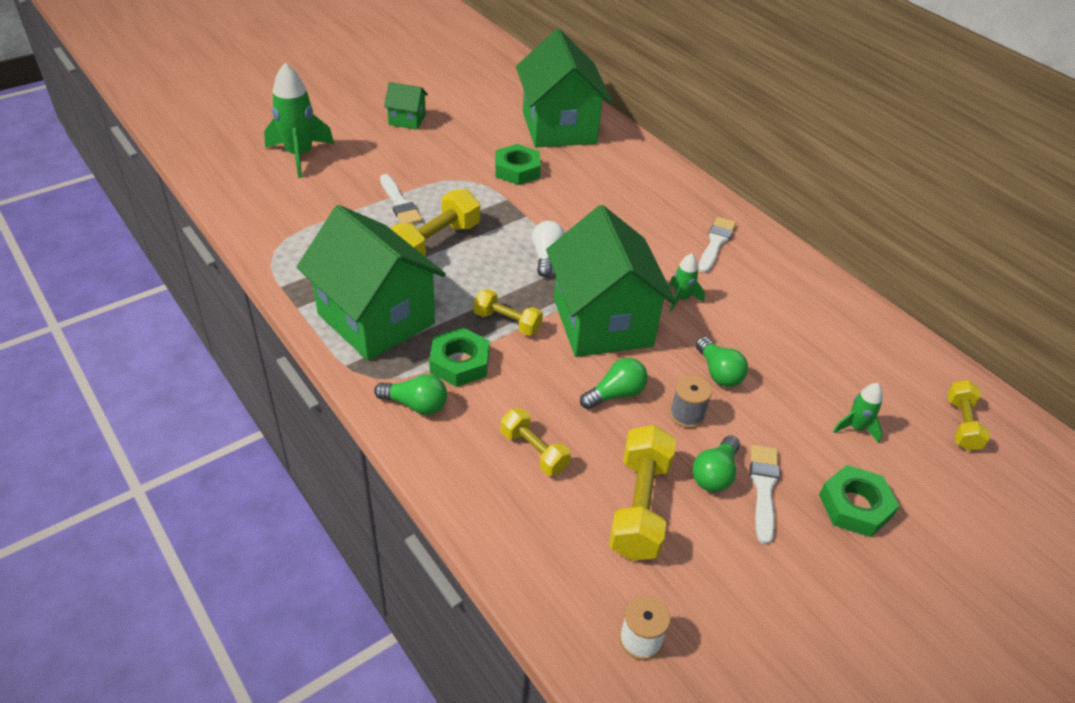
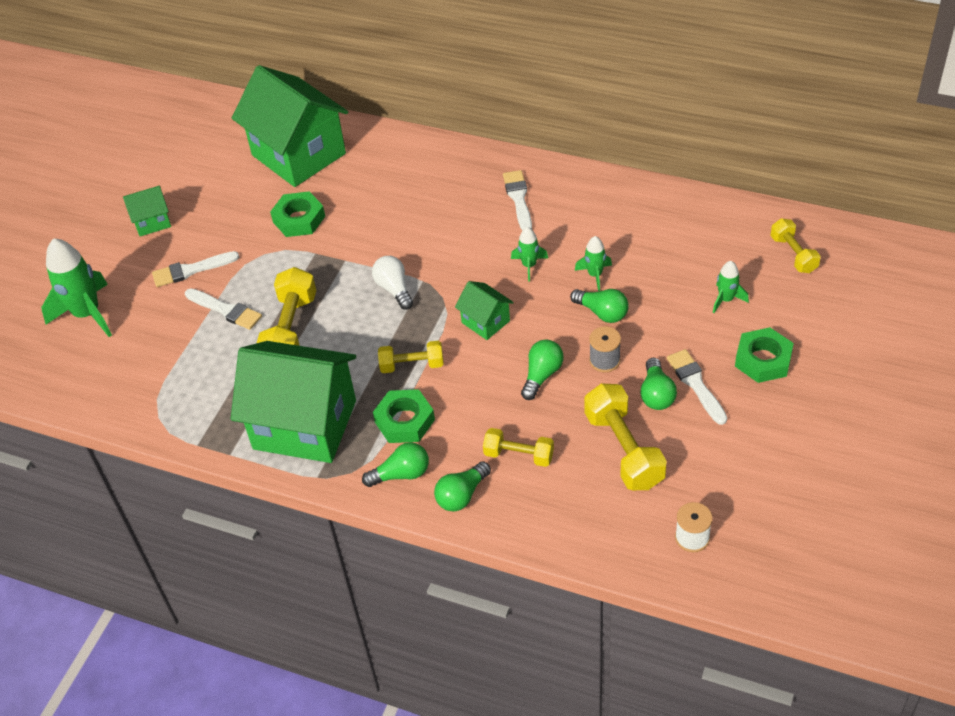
camera: 25 degrees left, 5 degrees up
green house [546,205,676,357] -> green house [455,281,514,340], size x0.45
none -> white brush [152,251,239,287]
none -> green light bulb [434,461,491,512]
none -> green rocket [575,236,612,291]

